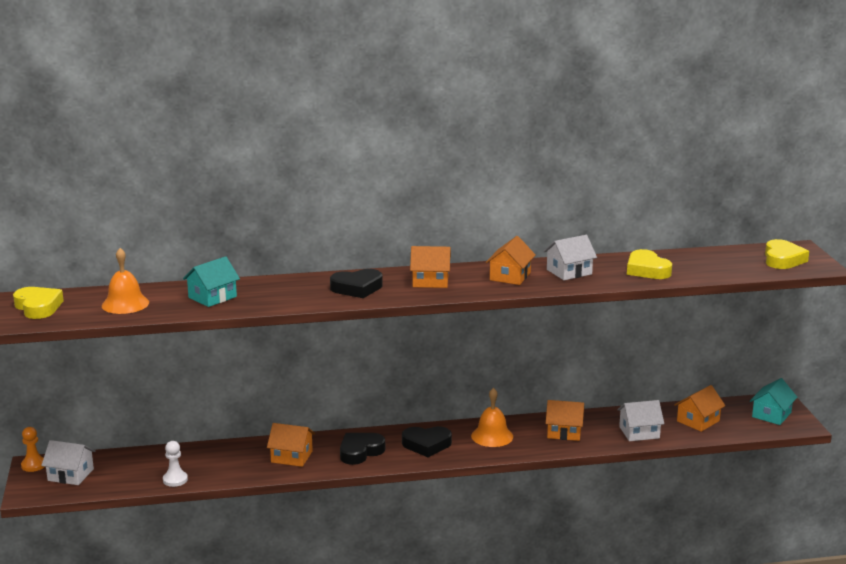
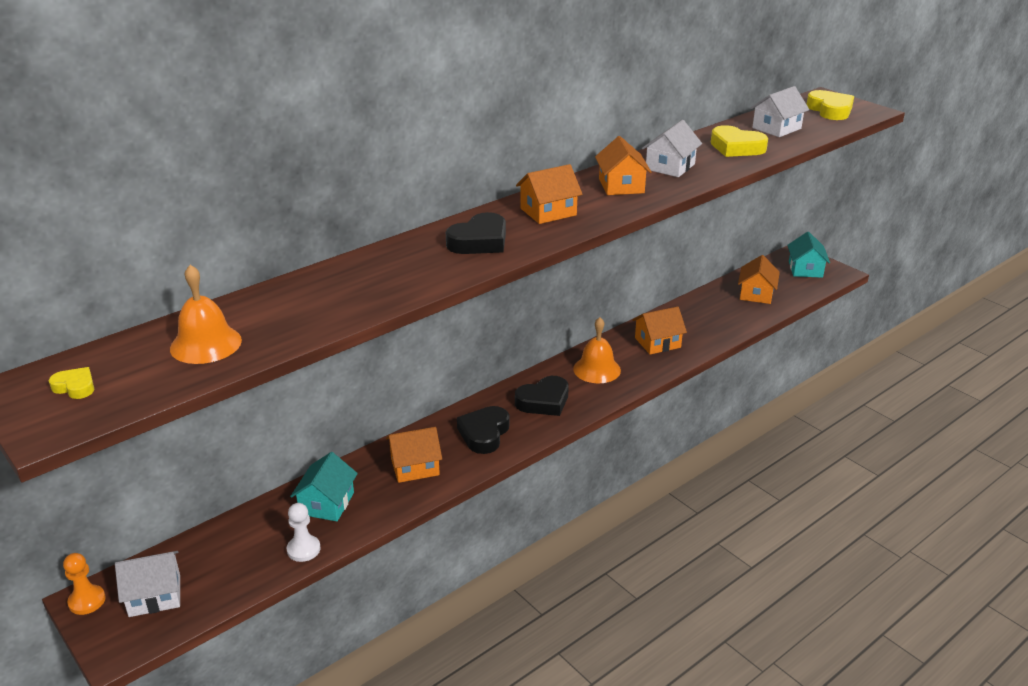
camera: 30 degrees left, 10 degrees up
yellow heart [13,287,64,319] -> yellow heart [49,367,94,399], size x0.54
turquoise house [183,256,240,307] -> turquoise house moved to [290,452,358,521]
white house [617,400,664,441] -> white house moved to [750,86,809,137]

